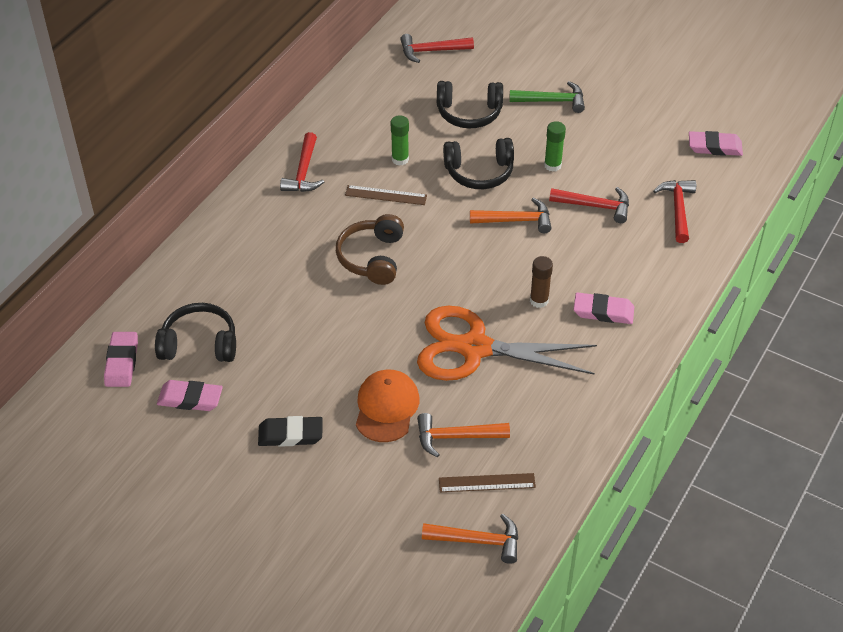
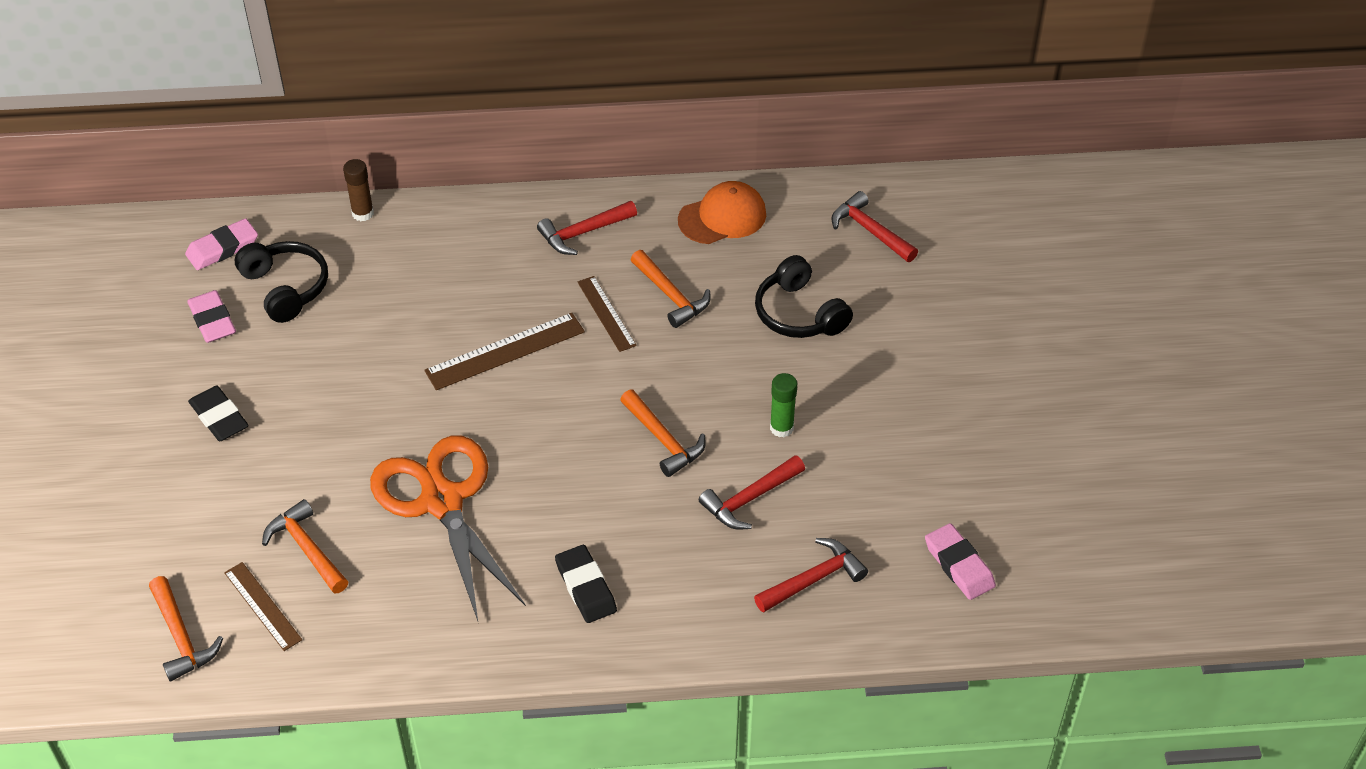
camera: 55 degrees right, 0 degrees up
brown headphones [336,214,404,285] -> brown ruler [424,313,585,390]
orange cap [356,370,420,442] -> orange cap moved to [678,181,766,244]
green glue stick [391,115,409,166] -> orange hammer [631,250,711,328]
black headphones [443,138,514,189] -> none
green hammer [510,81,585,113] -> none
brown glue stick [530,256,553,308] -> brown glue stick moved to [343,159,374,221]
red hammer [549,187,629,223] -> red hammer turned 75 degrees clockwise [699,455,805,529]
pink eraser [573,292,634,324] -> black eraser [555,545,617,623]

